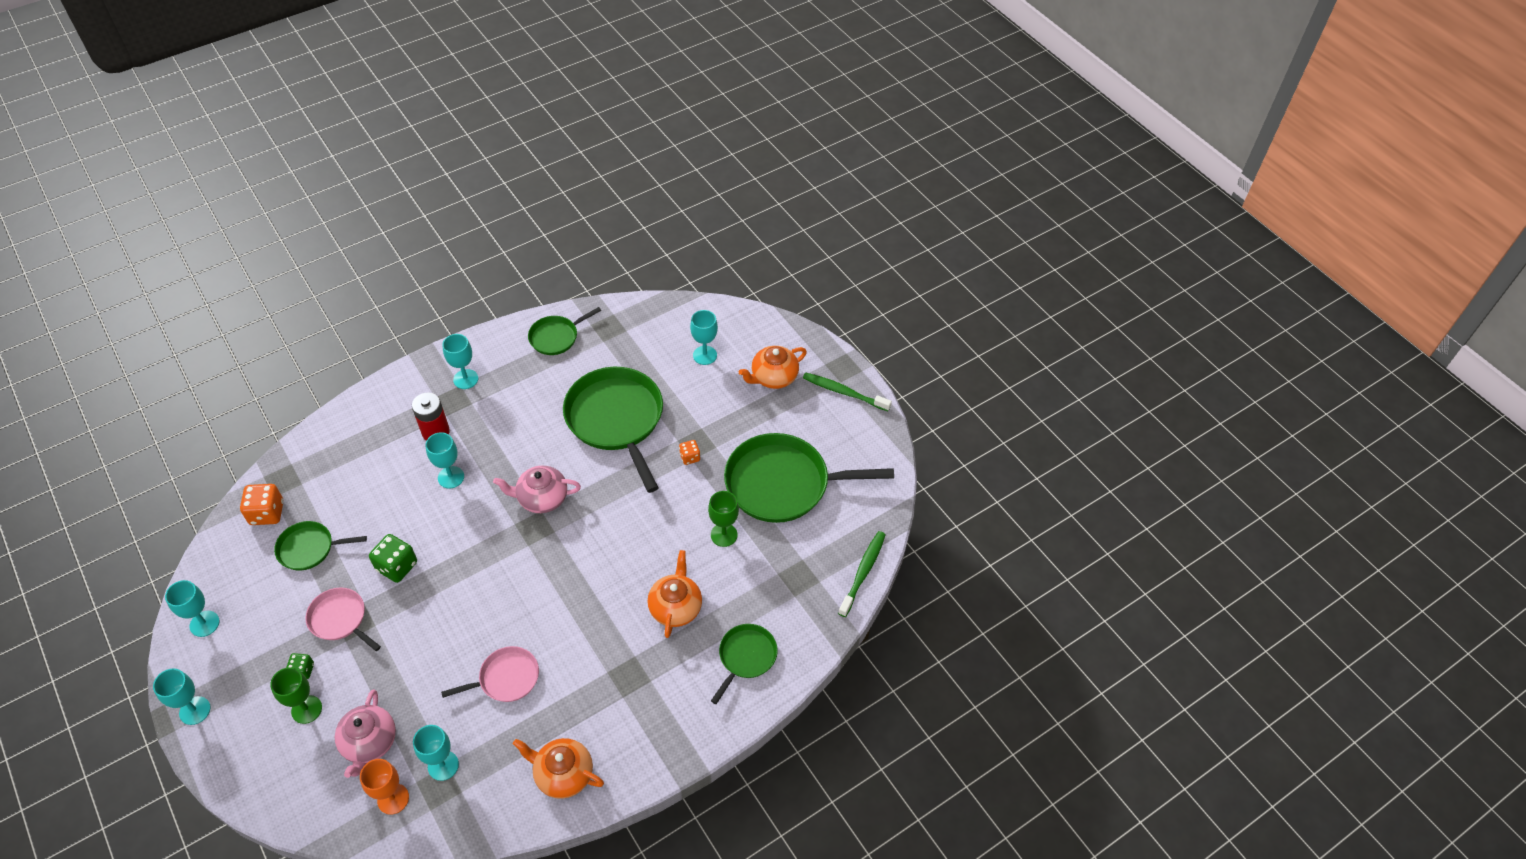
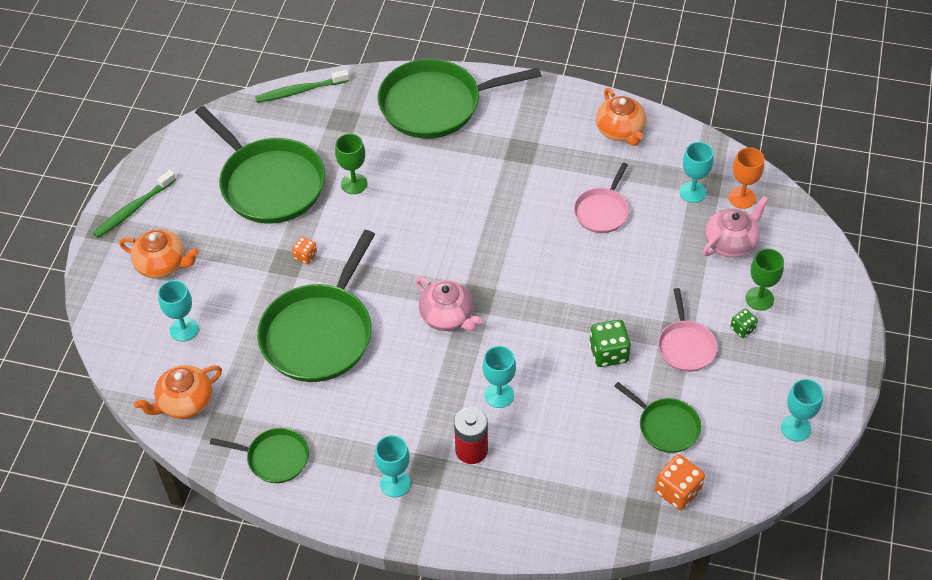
camera: 130 degrees left, 0 degrees up
turquoise goblet [153,668,211,725] -> none
pink pan [441,646,539,702] -> pink pan turned 90 degrees counterclockwise [574,163,629,233]
orange teapot [647,550,702,638] -> orange teapot moved to [134,365,222,419]
green pan [711,624,778,704] -> green pan [378,59,541,139], size x1.94
green toothbrush [803,373,892,411] -> green toothbrush turned 60 degrees clockwise [93,170,176,238]

